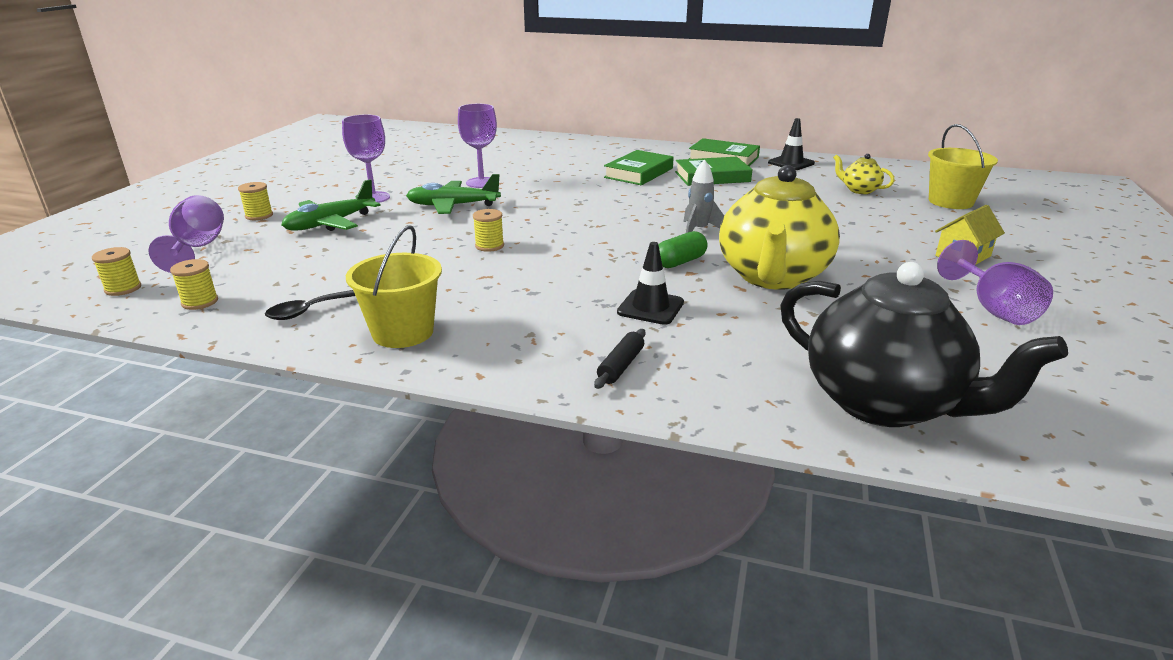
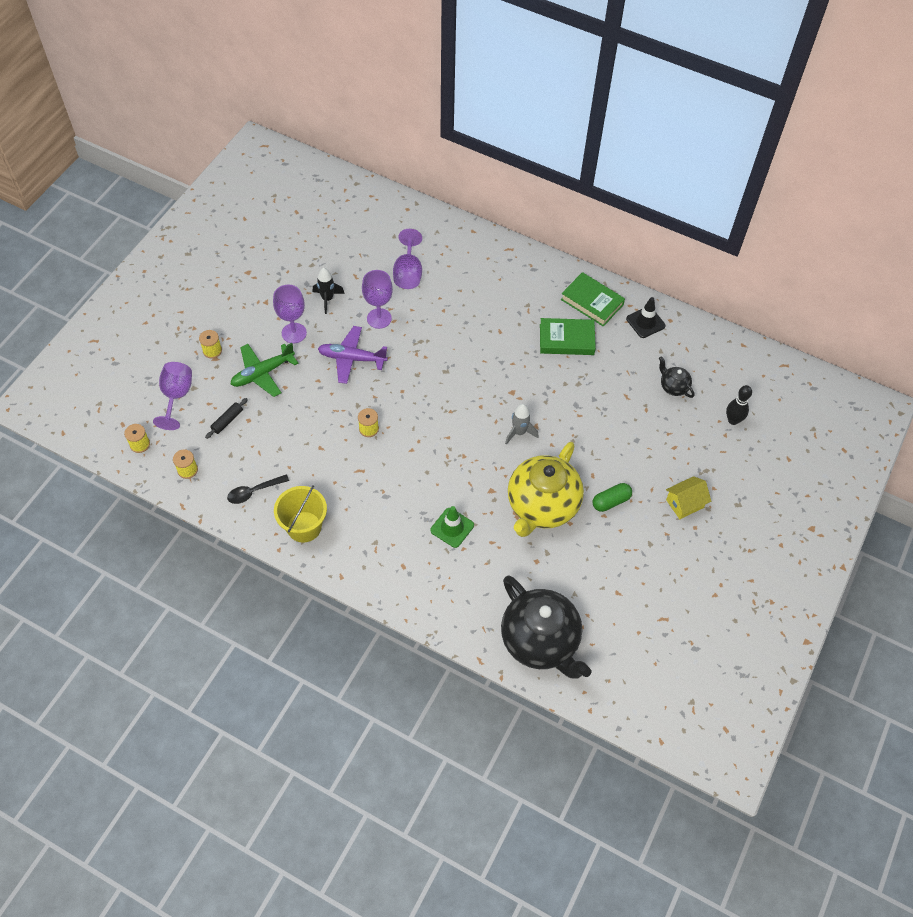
camera: 10 degrees right, 30 degrees up
green plane [406,174,501,214] -> purple plane [318,326,388,384]
black rolling pin [594,329,645,389] -> black rolling pin moved to [205,398,248,439]
green book [604,150,674,185] -> none
black traffic cone [617,242,684,325] -> green traffic cone [430,506,474,548]
green capsule [658,231,708,268] -> green capsule moved to [593,483,632,512]
yellow teapot [833,154,894,194] -> black teapot [659,356,694,398]
yellow bucket [928,124,998,209] -> black bowling pin [726,385,752,425]
purple goblet [937,240,1053,325] -> purple goblet moved to [393,229,422,289]
none -> black rocket [313,268,345,314]

